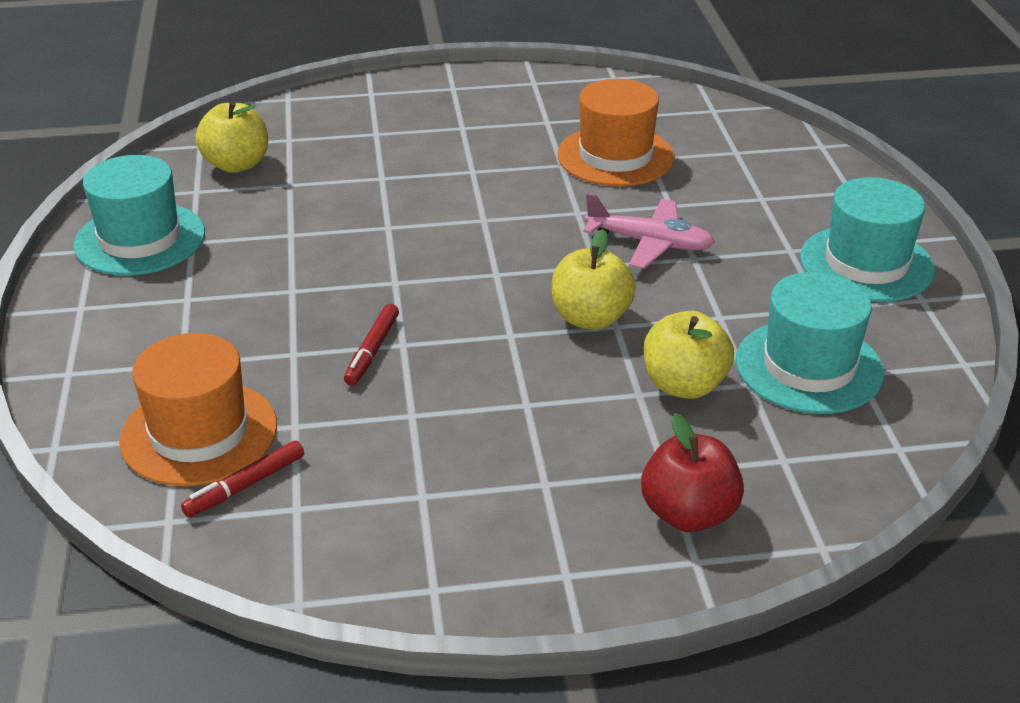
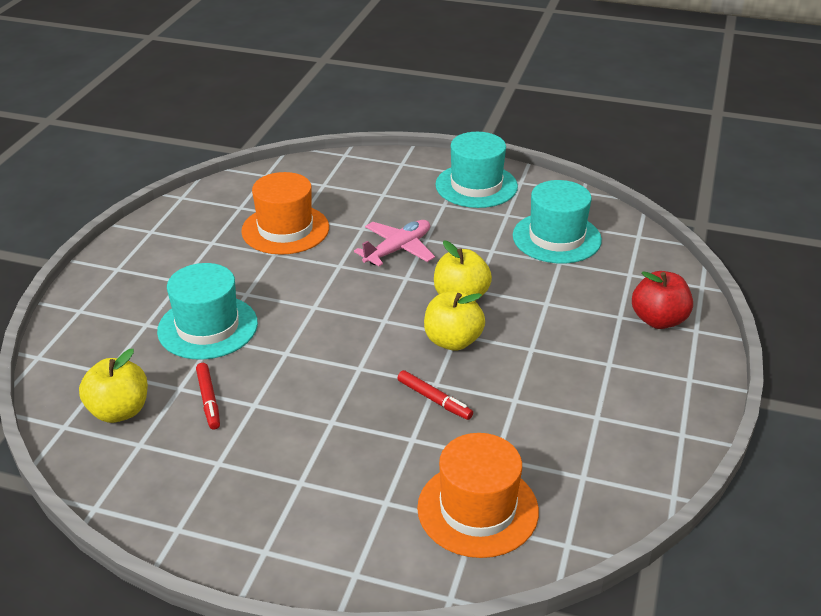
camera: 65 degrees left, 0 degrees up
turquoise hat [74,155,205,275] -> turquoise hat moved to [157,263,258,360]
red marker [181,441,304,517] -> red marker moved to [196,363,220,430]
yellow apple [644,311,734,399] -> yellow apple moved to [424,291,485,351]

